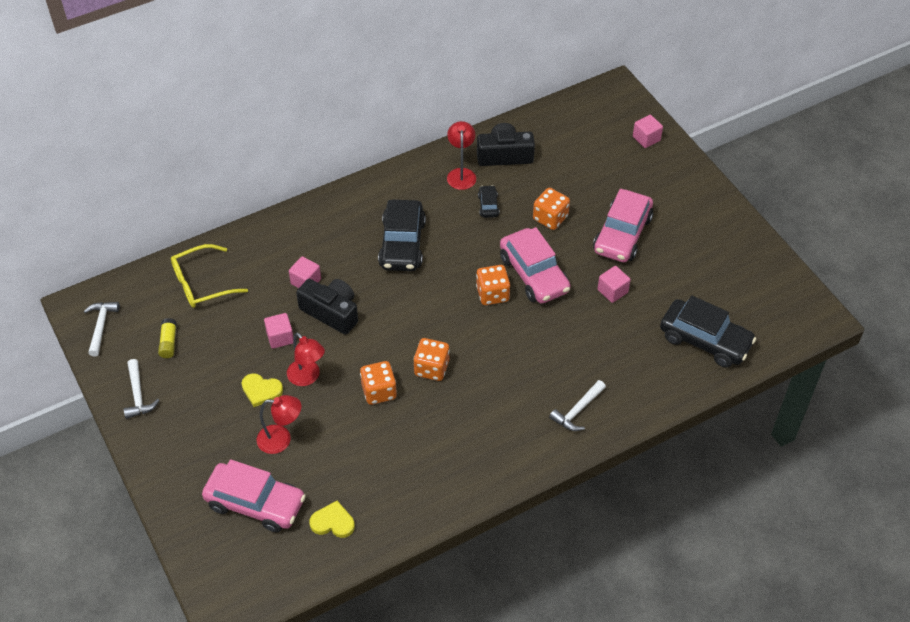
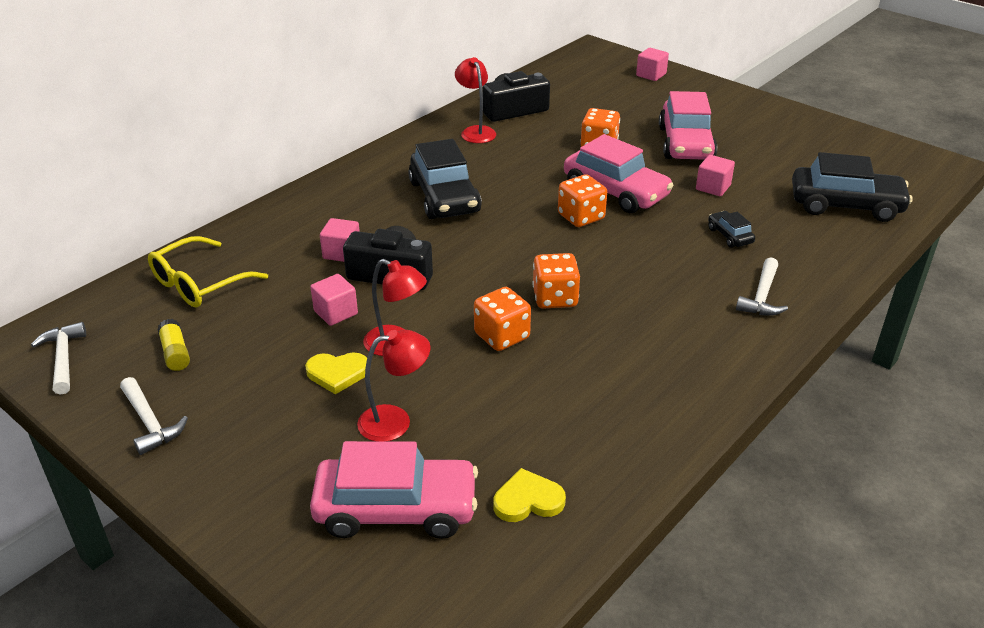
camera: 20 degrees left, 15 degrees down
black car [478,185,499,218] -> black car moved to [708,211,755,248]

